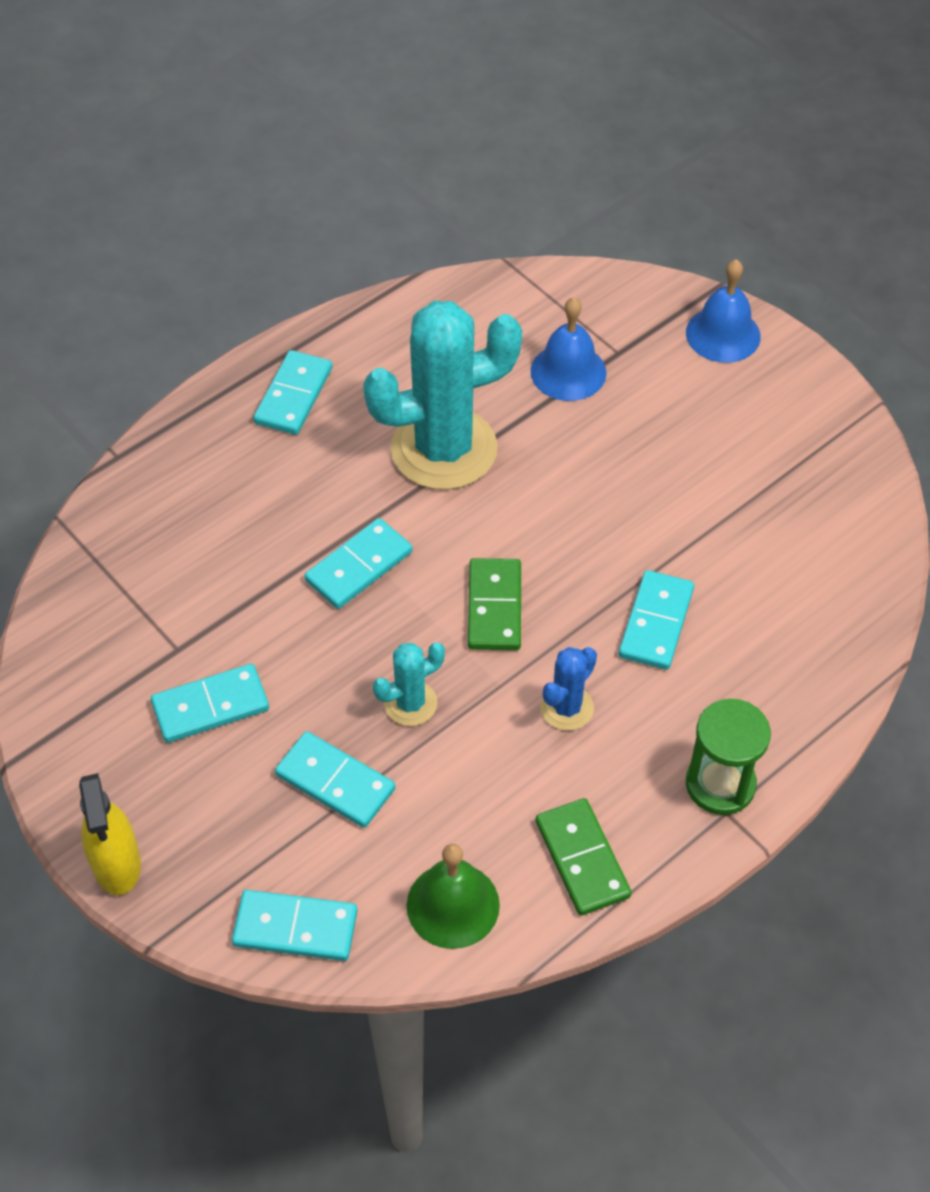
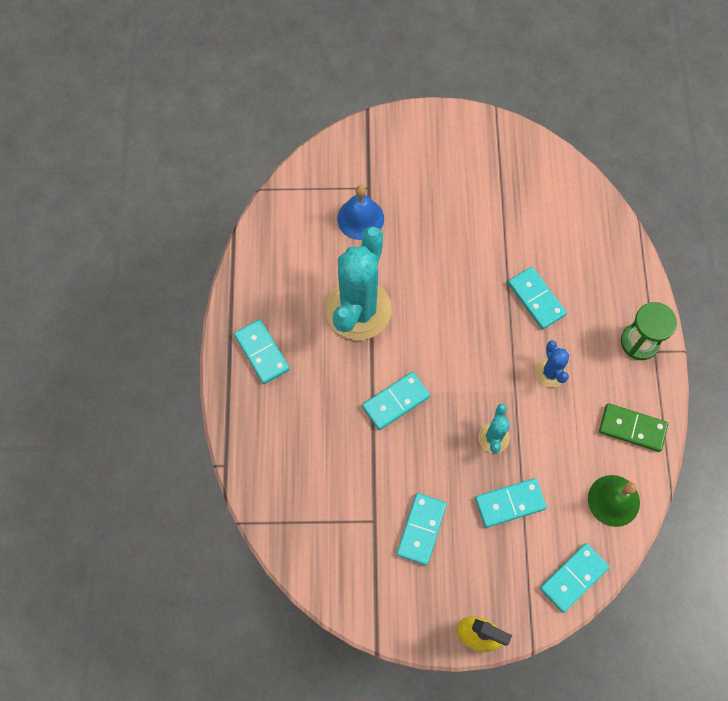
camera: 50 degrees left, 15 degrees up
turquoise domino [304,518,412,609] -> turquoise domino turned 60 degrees clockwise [362,372,430,430]
green domino [468,558,521,650] -> none
blue bell [686,259,761,363] -> none

